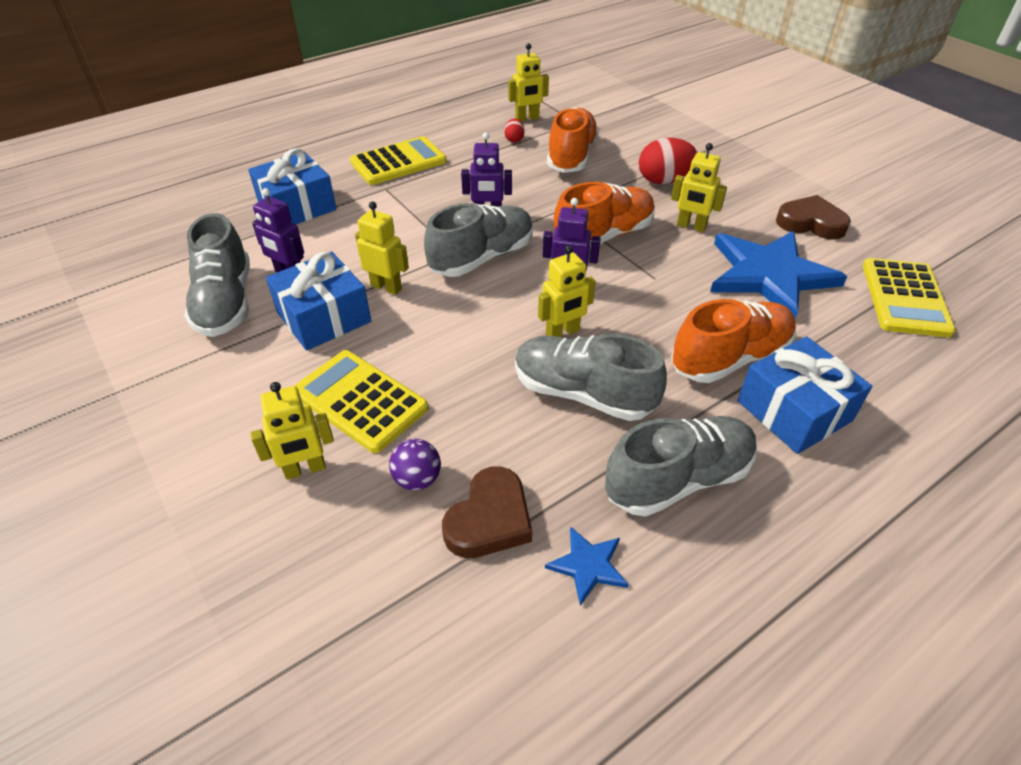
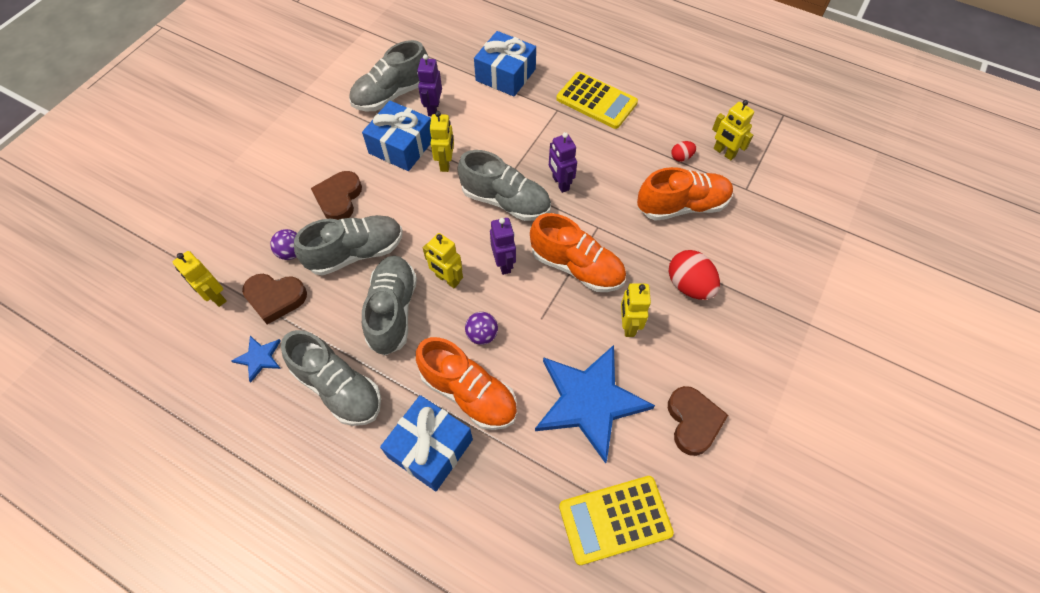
camera: 65 degrees right, 15 degrees up
yellow robot [250,382,334,480] -> yellow robot moved to [173,251,227,307]
yellow calculator [294,350,429,453] -> brown heart [311,171,362,220]
none -> grey shoe [294,215,403,276]
none -> purple ball [465,312,498,345]

